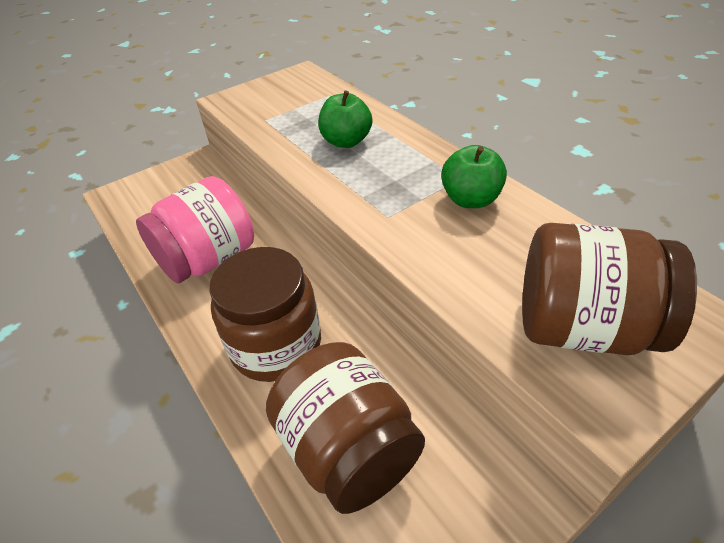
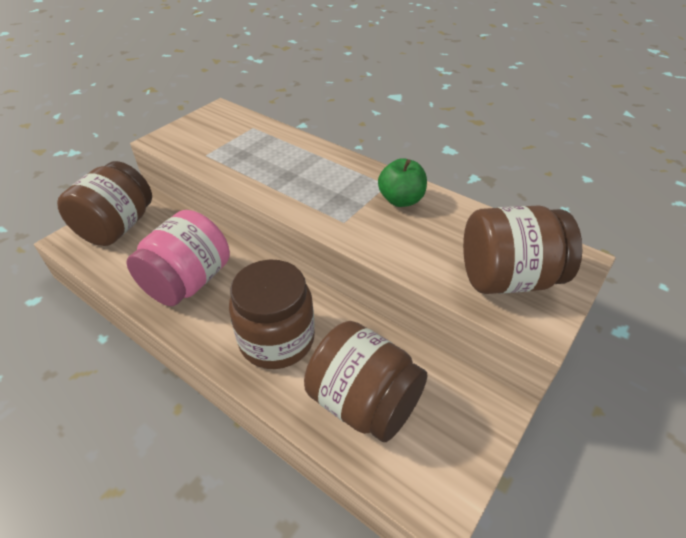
camera: 20 degrees left, 0 degrees up
green apple [318,90,372,148] -> none
none -> brown jar [57,161,152,246]

